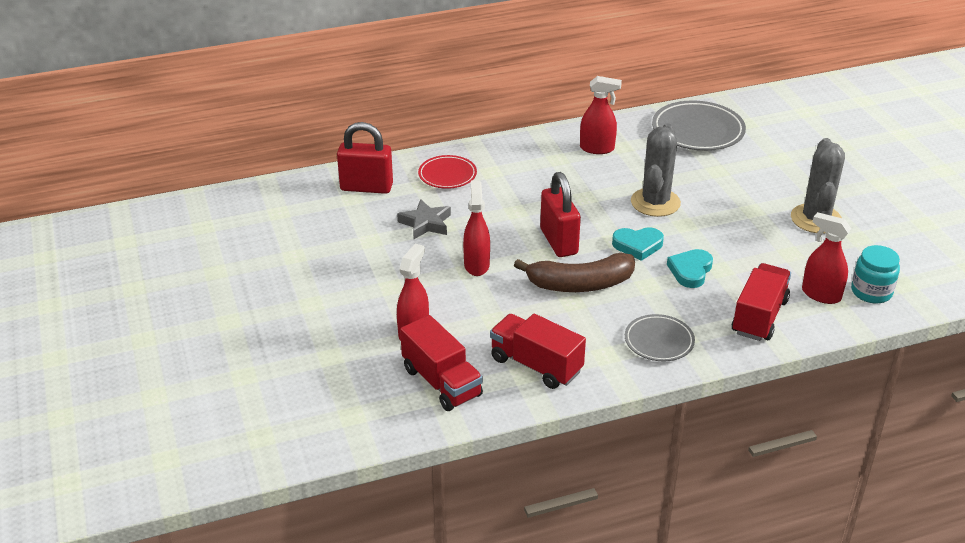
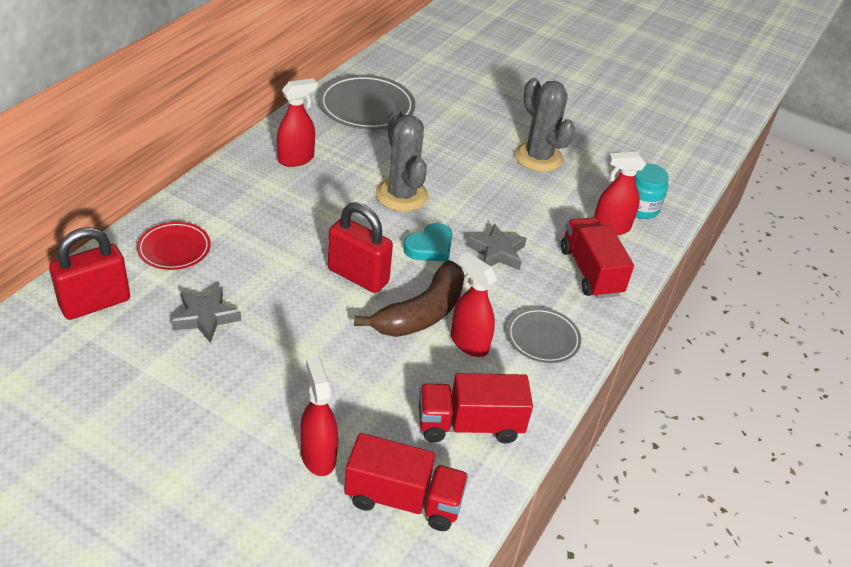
camera: 45 degrees left, 5 degrees up
red spray bottle [463,180,490,276] -> red spray bottle moved to [451,252,497,357]
turquoise heart [667,249,713,288] -> grey star [467,223,527,270]

